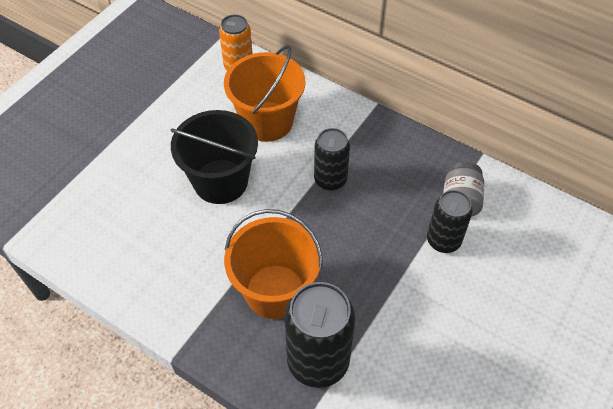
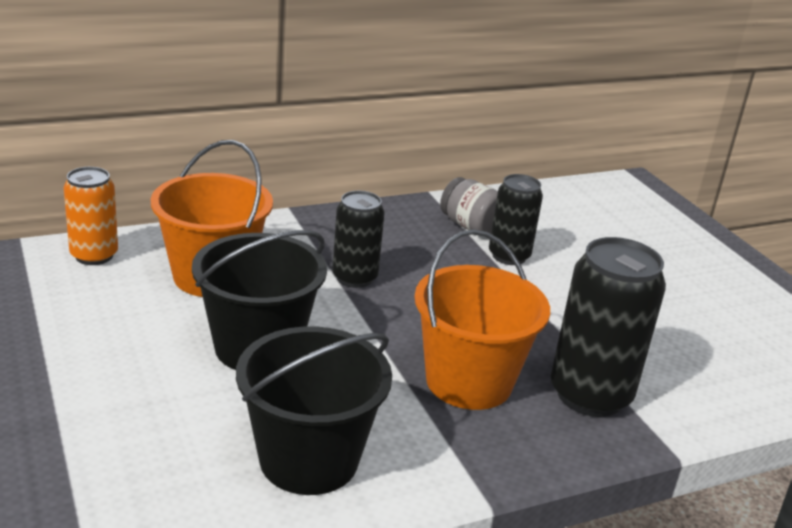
camera: 60 degrees left, 25 degrees down
none -> black bucket [236,327,392,495]

